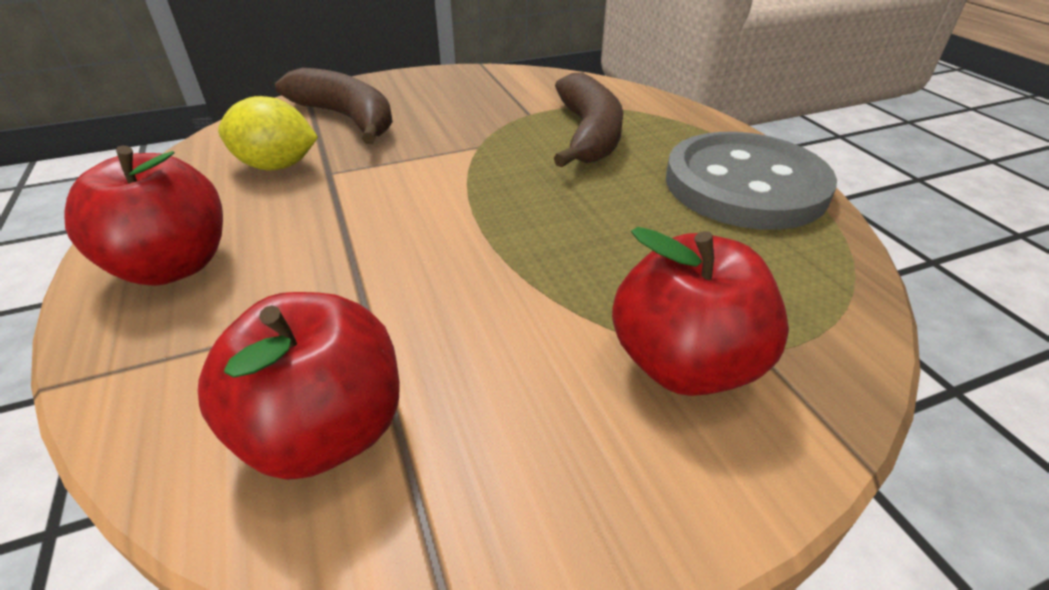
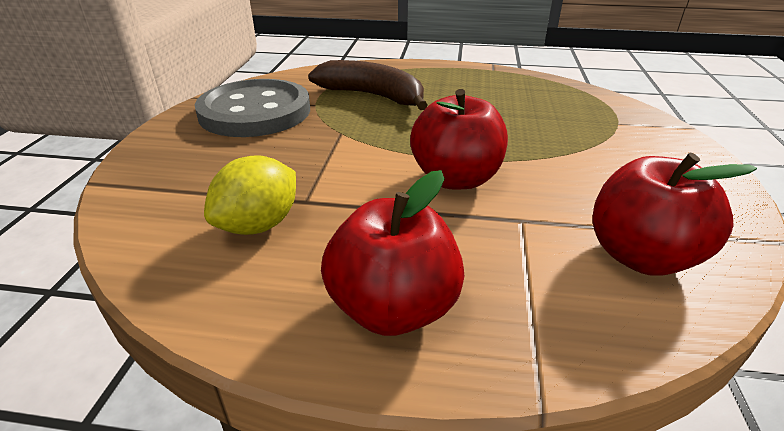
camera: 60 degrees left, 5 degrees down
brown banana [275,68,393,144] -> none
red apple [612,227,789,396] -> red apple moved to [410,89,508,189]
grey button [666,132,837,230] -> grey button moved to [195,79,310,137]

